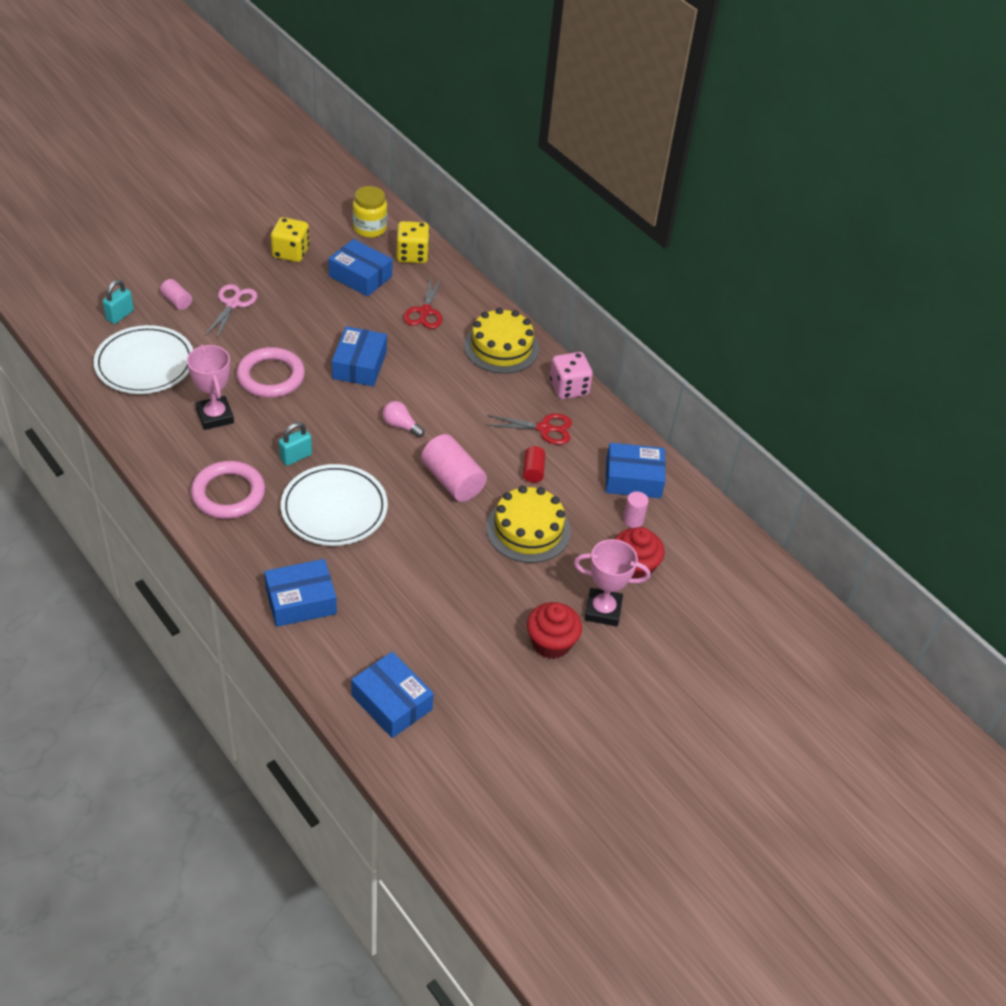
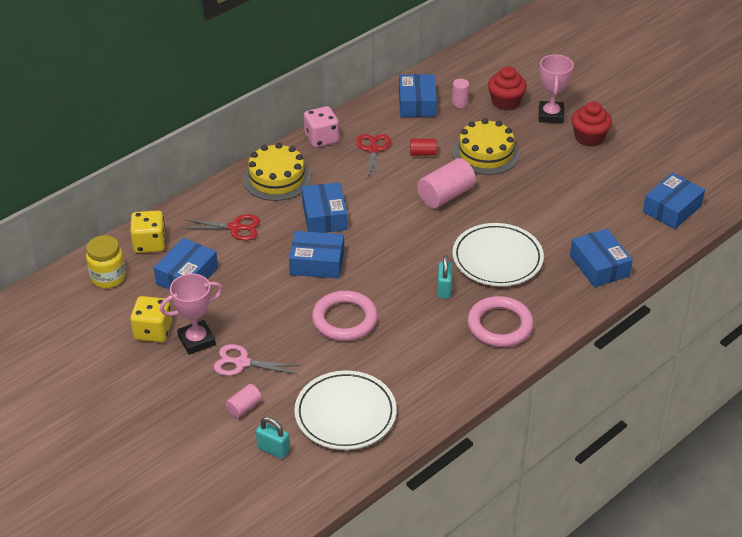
camera: 90 degrees left, 5 degrees down
pink trophy [187,344,234,430] -> pink trophy moved to [160,274,223,355]
turquoise padlock [279,422,312,466] -> turquoise padlock turned 45 degrees clockwise [437,255,452,298]
pink light bulb [382,401,425,438] -> none
none -> blue box [302,182,348,233]

